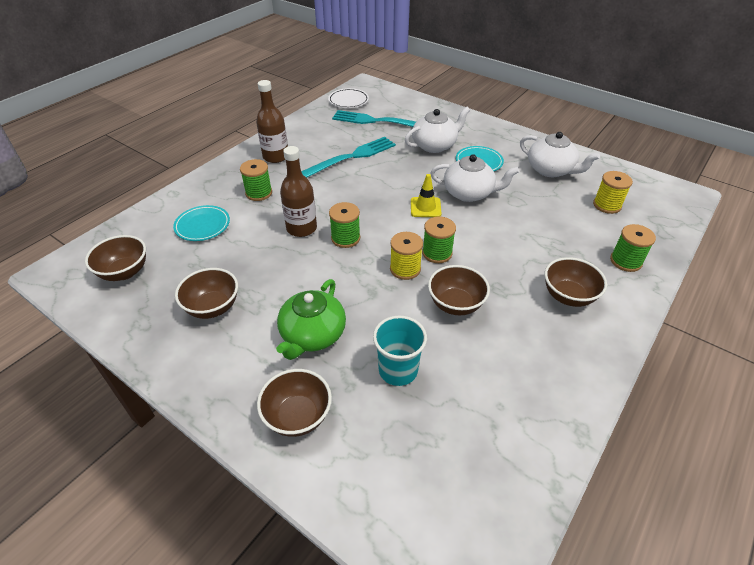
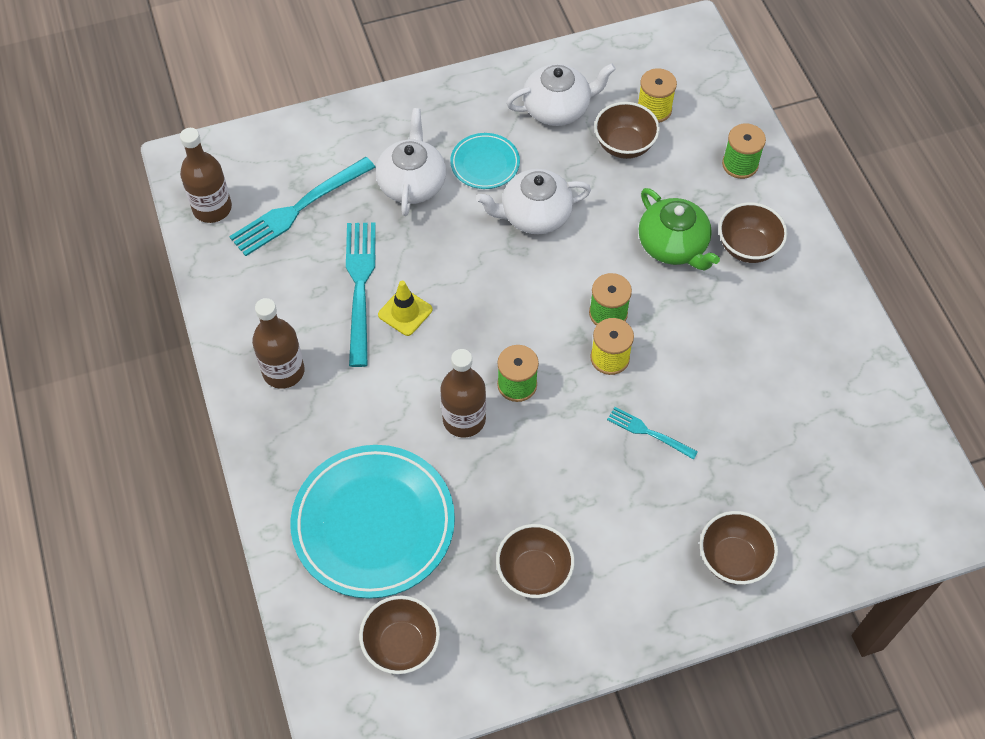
camera: 55 degrees left, 15 degrees up
turquoise plate [173,205,230,241] -> turquoise plate [291,445,455,599], size x2.02
green spool [240,159,272,201] -> none
green teapot [276,279,346,360] -> green teapot moved to [639,188,720,270]
white plate [328,88,369,108] -> brown bottle [180,128,232,223]
turquoise cup [373,315,427,386] -> none
yellow traffic cone [411,174,441,217] -> yellow traffic cone moved to [378,281,433,336]
brown bowl [428,265,490,315] -> brown bowl moved to [594,102,660,159]
white teapot [430,154,519,202] -> white teapot turned 150 degrees counterclockwise [476,169,591,234]
none -> turquoise fork [607,407,698,460]

